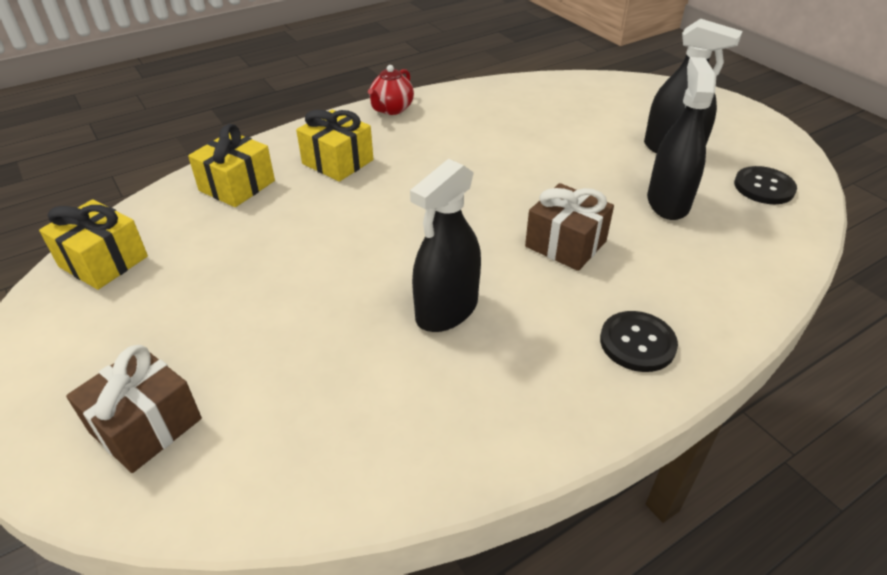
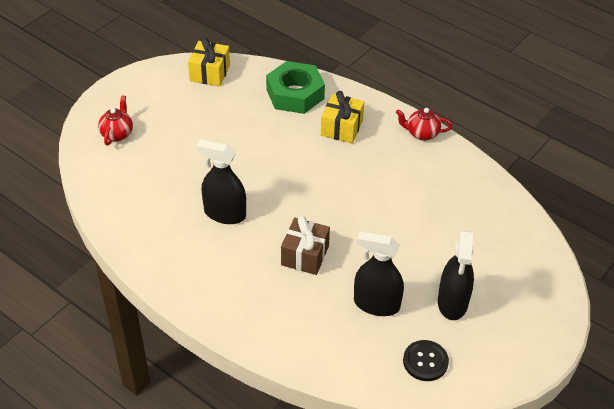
camera: 70 degrees right, 5 degrees up
brown gift [66,345,202,473] -> red teapot [98,95,133,145]
yellow gift [188,124,275,207] -> green nut [266,61,325,114]
black button [600,311,678,372] -> none
black spray bottle [647,57,716,220] -> black spray bottle turned 150 degrees counterclockwise [354,231,404,316]

